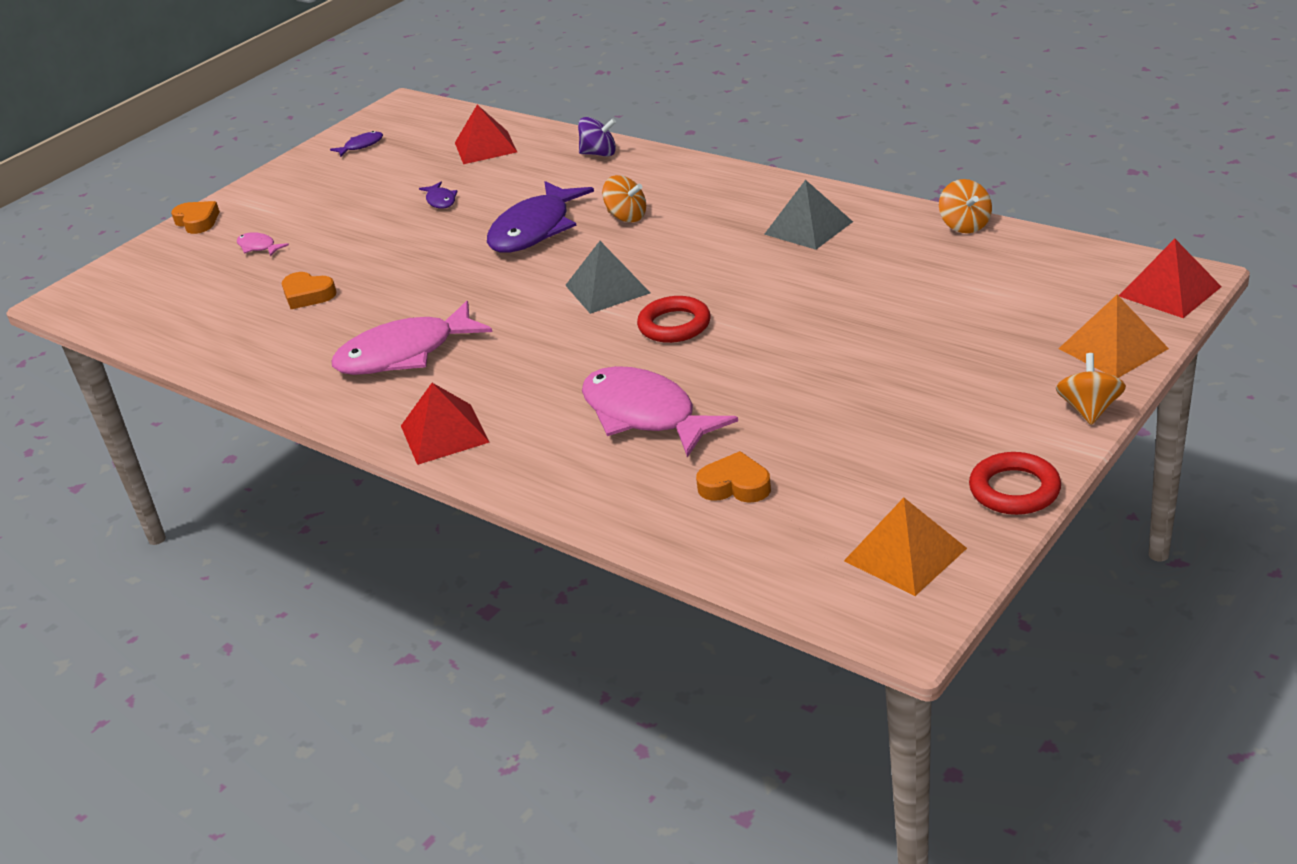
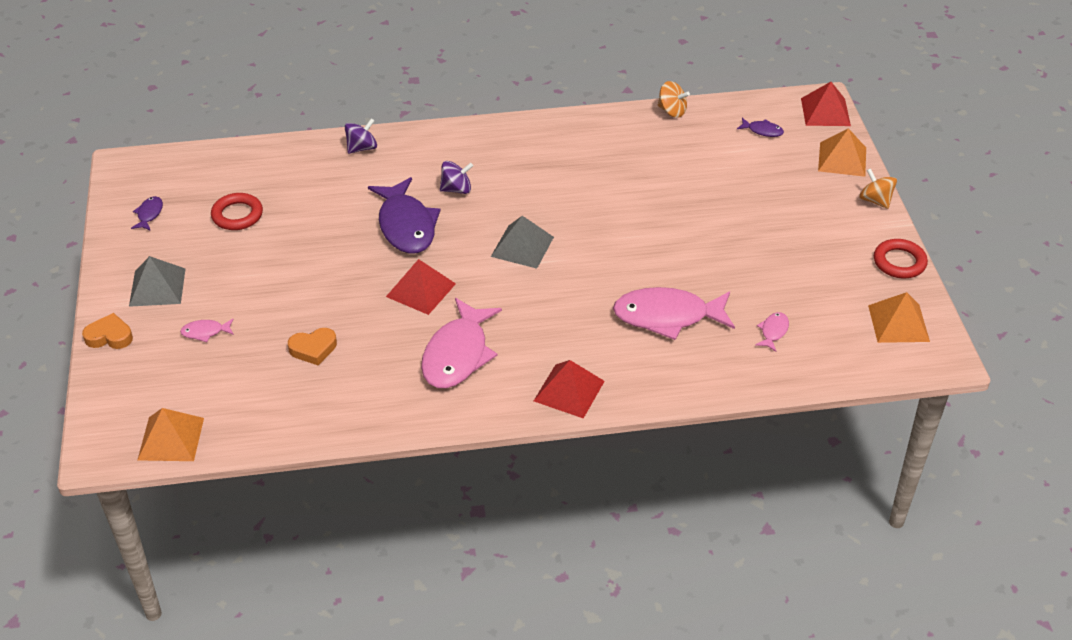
camera: 50 degrees left, 10 degrees up
purple fish [419,182,458,209] -> purple fish moved to [737,118,784,137]
red pyramid [455,105,517,164] -> red pyramid moved to [386,259,456,315]
orange spinning top [602,175,646,222] -> purple spinning top [440,161,473,194]
red ring [637,296,711,343] -> red ring moved to [211,193,263,230]
orange heart [696,451,771,503] -> pink fish [755,312,789,352]
grey pyramid [764,180,853,250] -> grey pyramid moved to [129,256,185,307]
none -> orange pyramid [138,408,204,461]

